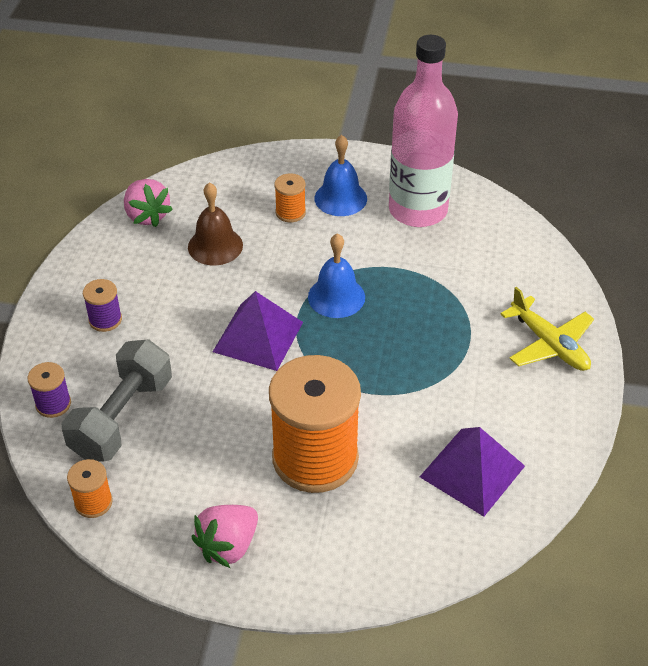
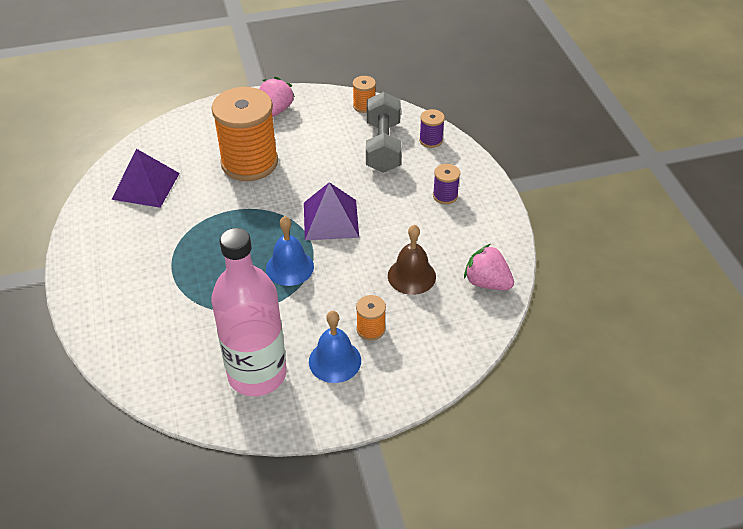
camera: 155 degrees right, 0 degrees up
yellow plane [501,287,594,371] -> none

